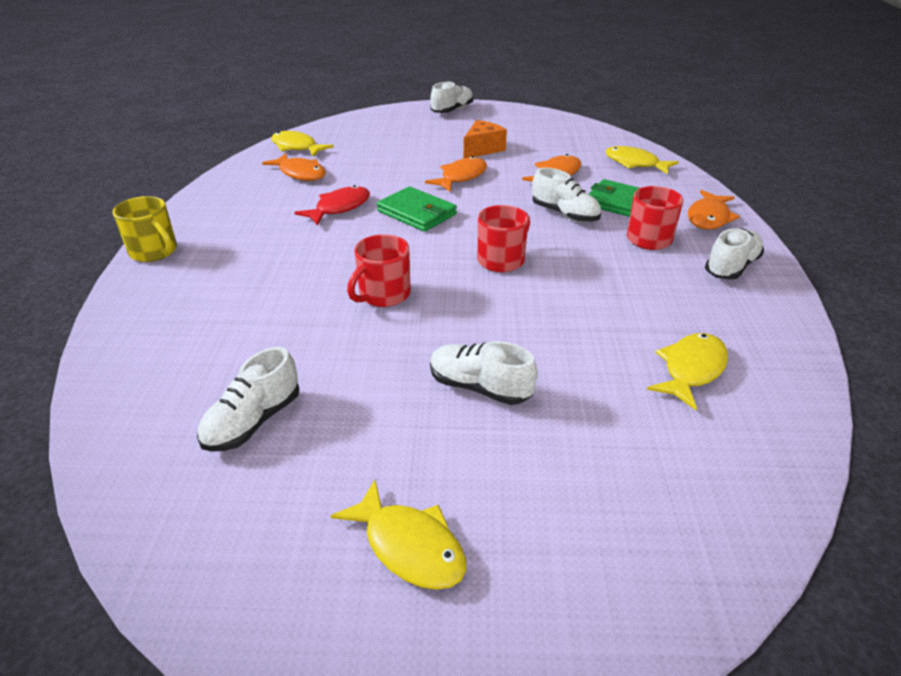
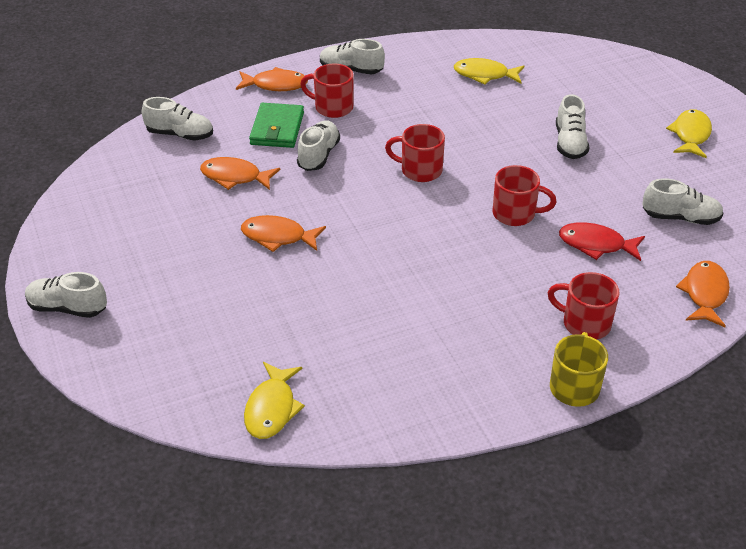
camera: 115 degrees left, 5 degrees up
orange fish [262,153,326,181] -> orange fish moved to [676,261,730,327]
red fish [294,185,370,225] -> red fish moved to [559,222,645,261]
green wallet [377,186,457,232] -> none
orange cheese [464,120,507,158] -> none
yellow fish [605,146,679,174] -> white shoe [142,97,213,141]
none -> red mug [548,272,619,339]

